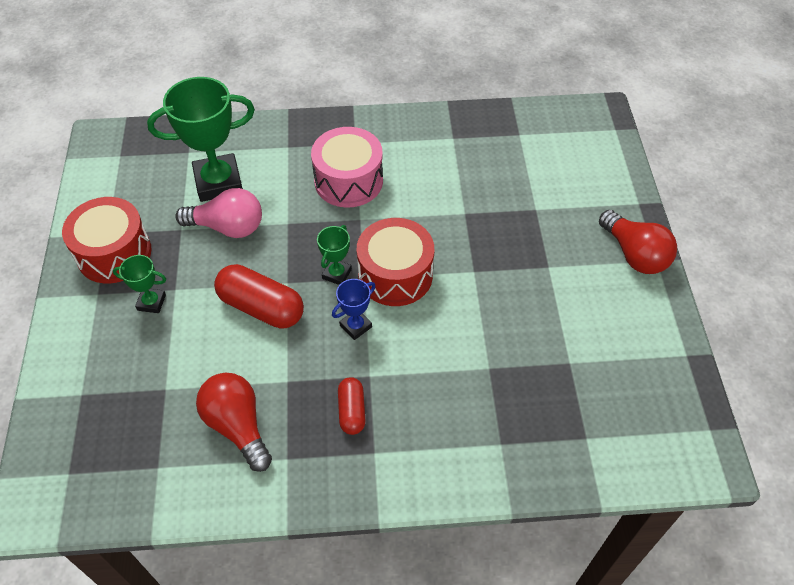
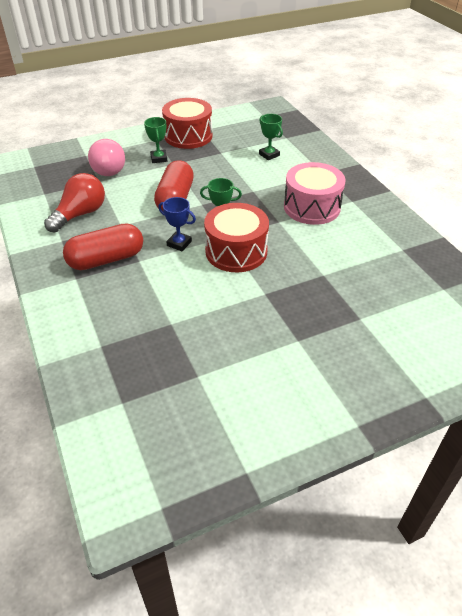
camera: 70 degrees right, 10 degrees down
green trophy [147,77,255,202] -> green trophy [259,114,283,160], size x0.48
pink light bulb [175,188,262,238] -> pink light bulb moved to [88,139,125,176]
red capsule [338,377,366,435] -> red capsule [63,223,143,270], size x1.74
red light bulb [599,210,677,274] -> none

